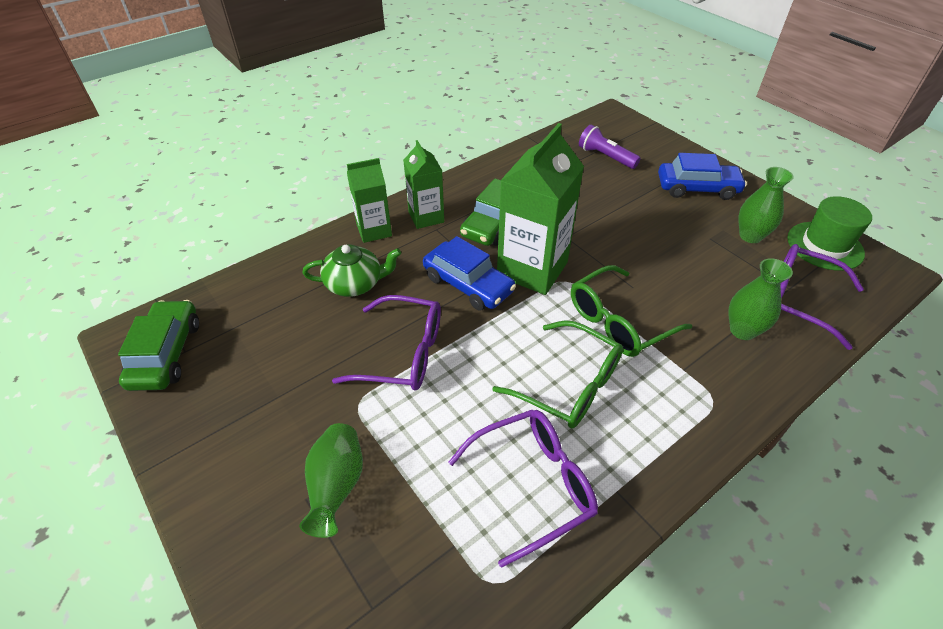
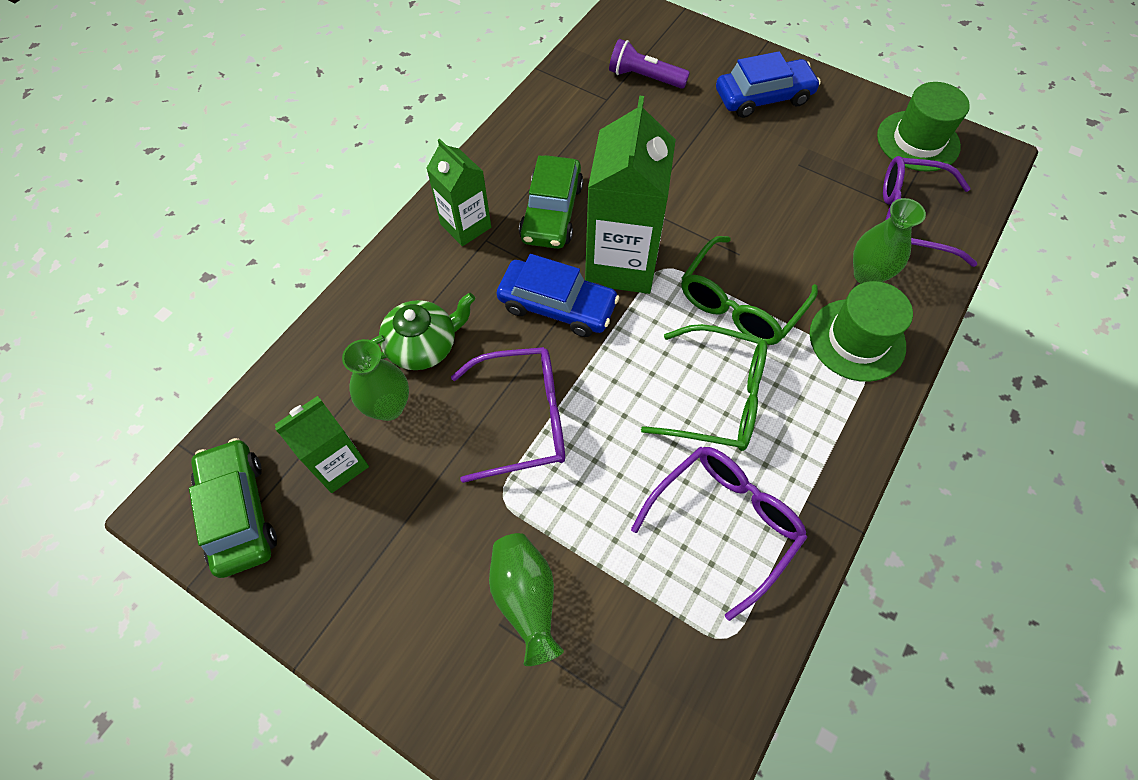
camera: 20 degrees left, 15 degrees up
green carton [347,158,392,243] -> green carton moved to [275,396,369,493]
green vase [738,167,794,243] -> green vase moved to [342,339,409,421]
none -> green hat [810,281,913,382]

